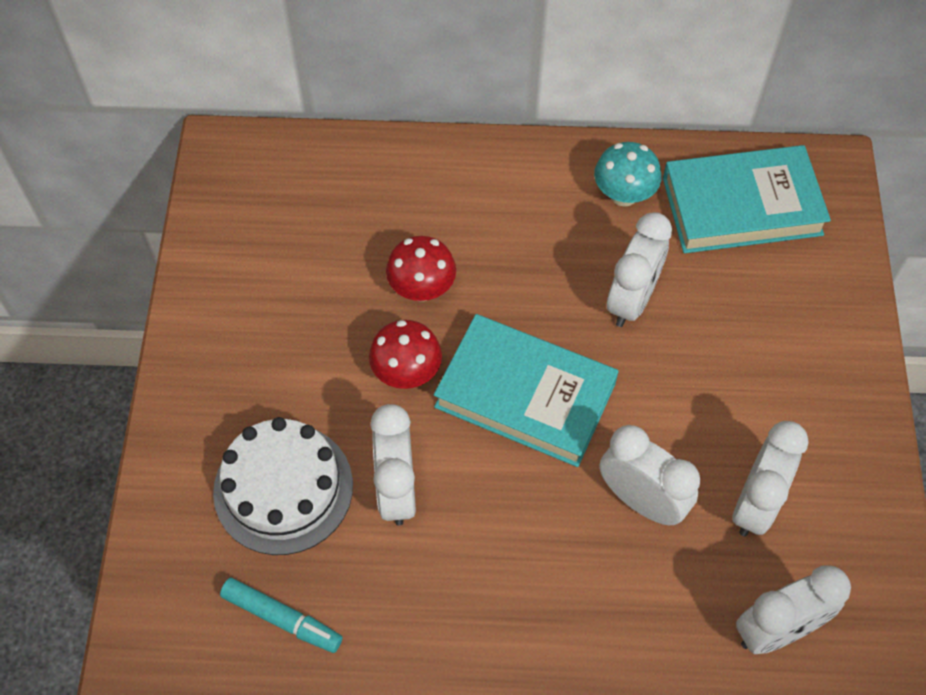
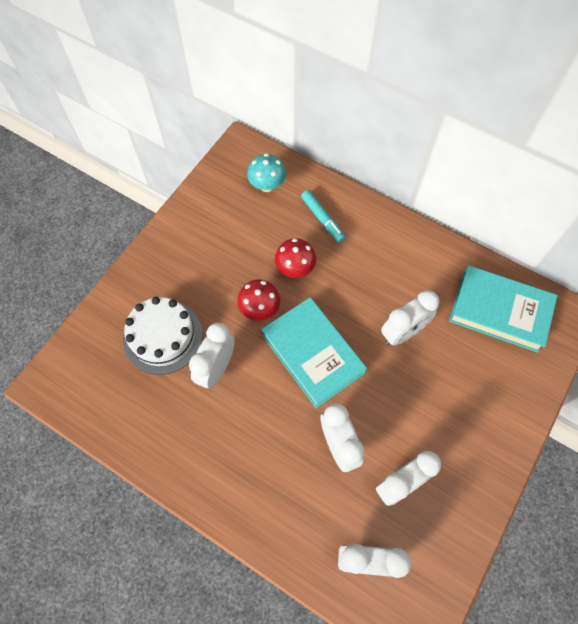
camera: 30 degrees right, 5 degrees up
turquoise marker [220,578,342,653] -> turquoise marker moved to [301,190,345,243]
turquoise mushroom [594,142,661,207] -> turquoise mushroom moved to [247,153,286,192]

